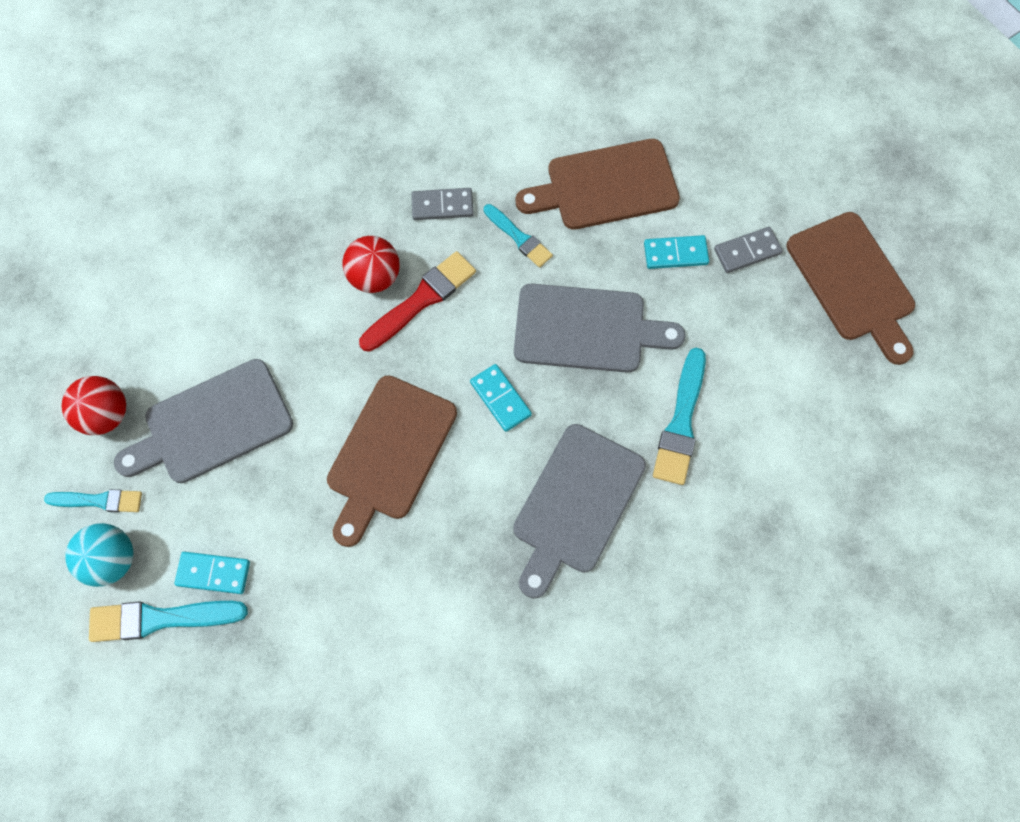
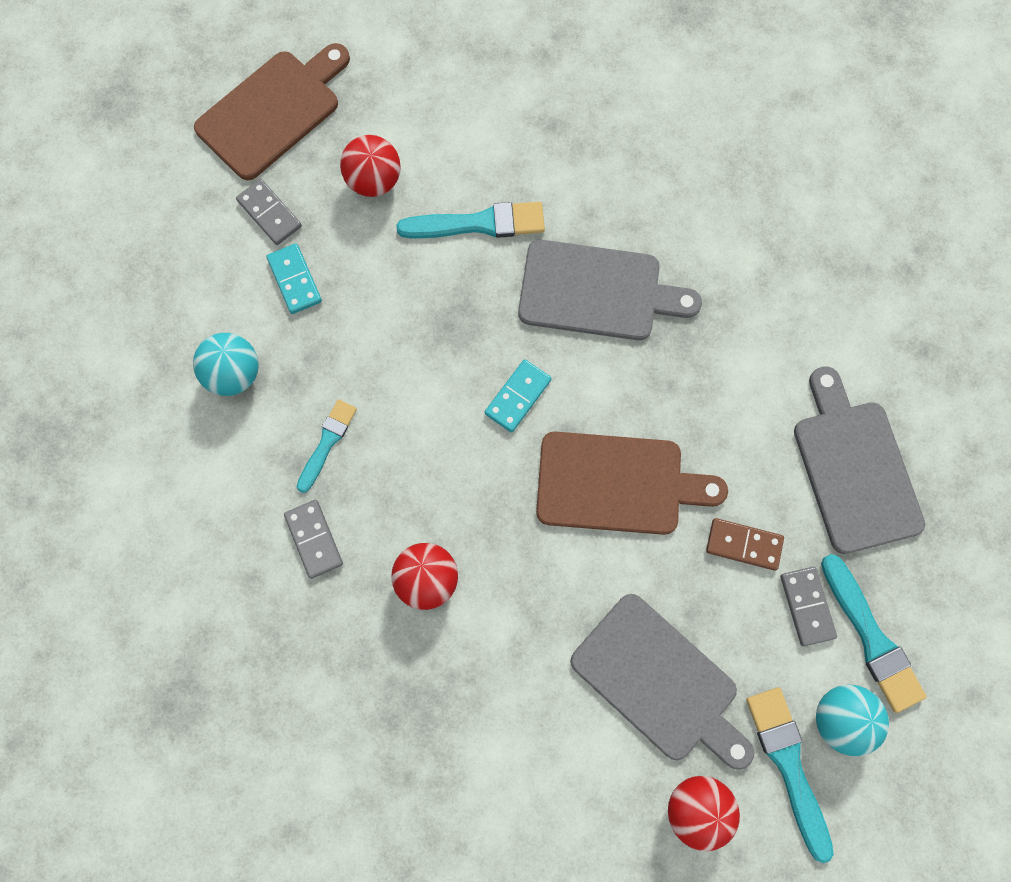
camera: 110 degrees left, 5 degrees up
turquoise brush [44,489,142,512] -> turquoise brush [746,688,834,863], size x1.55
turquoise domino [174,552,250,594] -> grey domino [780,567,837,646]
red brush [359,251,476,352] -> none
grey cutting board [514,284,686,373] -> grey cutting board moved to [794,366,925,554]
brown cutting board [516,139,680,230] -> turquoise ball [193,333,259,396]
none -> red ball [340,135,401,197]
none -> brown domino [706,518,784,571]

